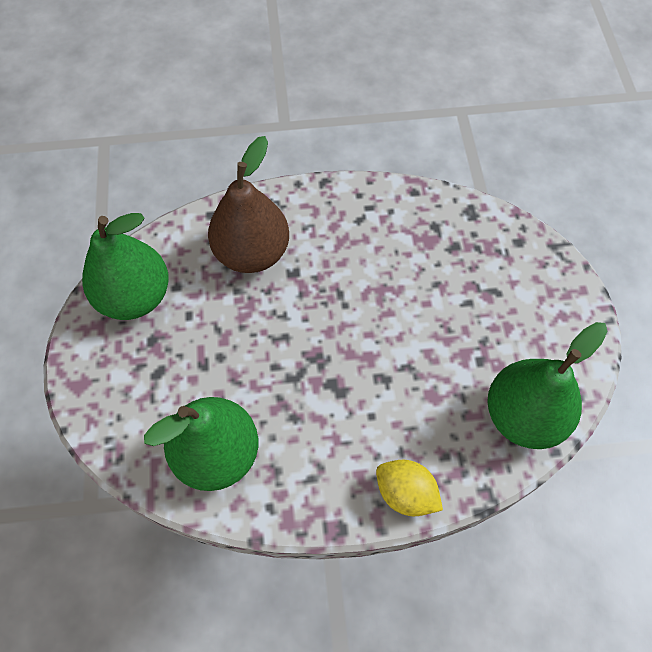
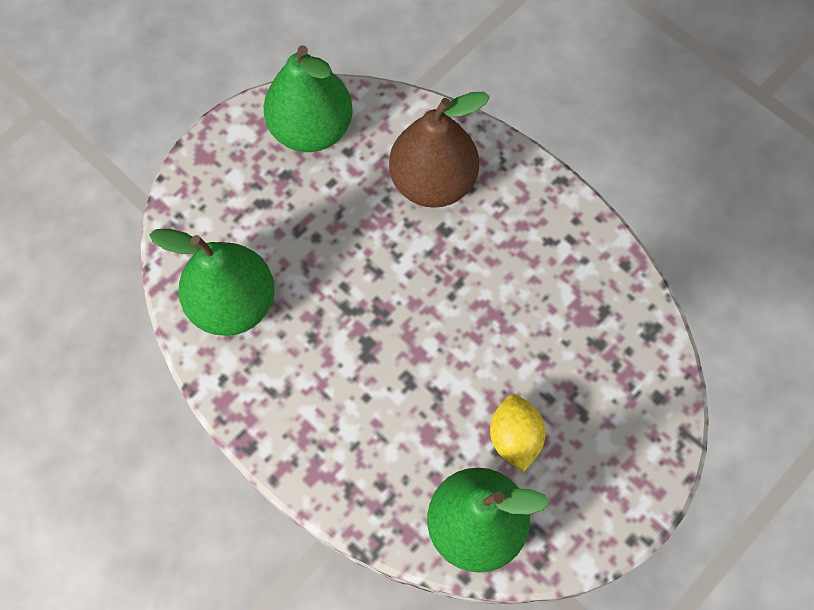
camera: 50 degrees right, 5 degrees up
yellow lemon [376,460,443,516] -> yellow lemon moved to [490,394,546,472]

